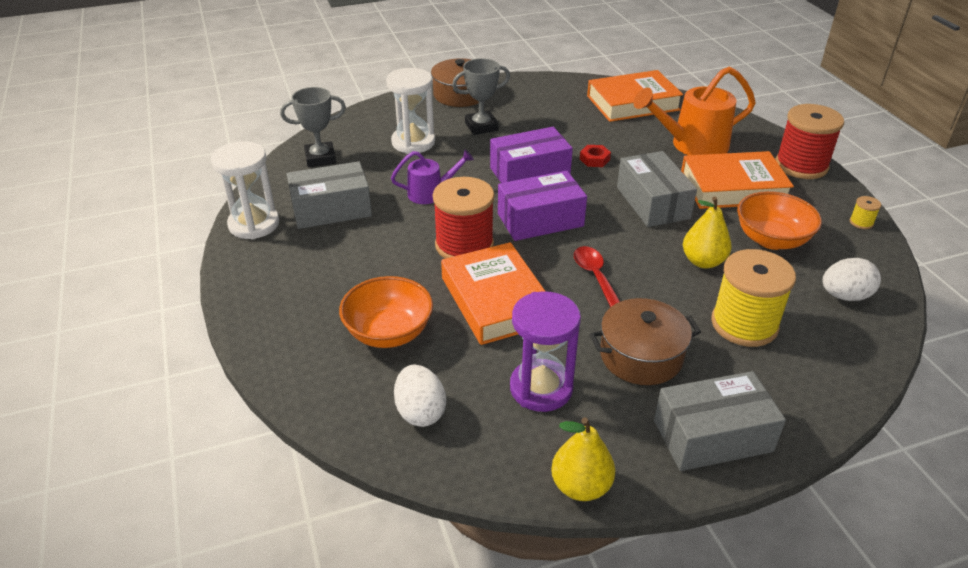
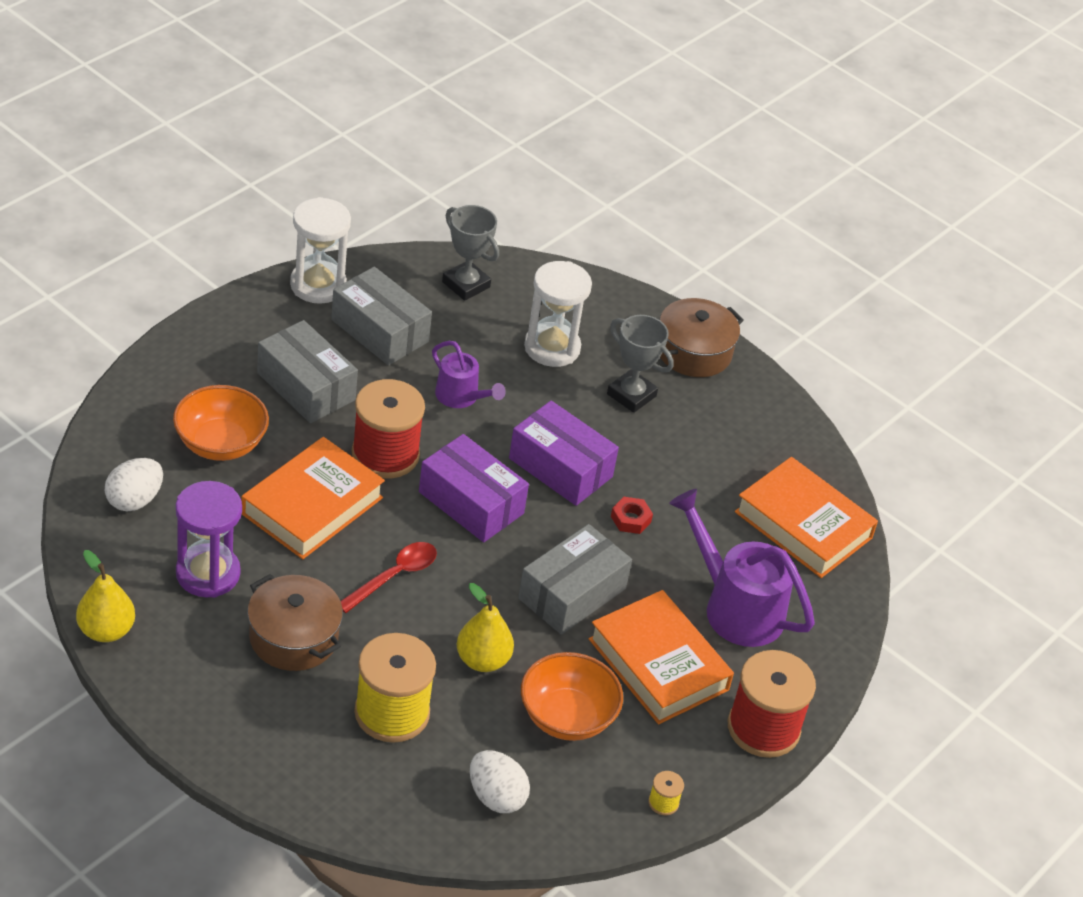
camera: 55 degrees right, 5 degrees up
orange watering can [633,66,756,155] -> purple watering can [669,489,815,647]
grey box [654,371,786,471] -> grey box moved to [257,320,358,423]

